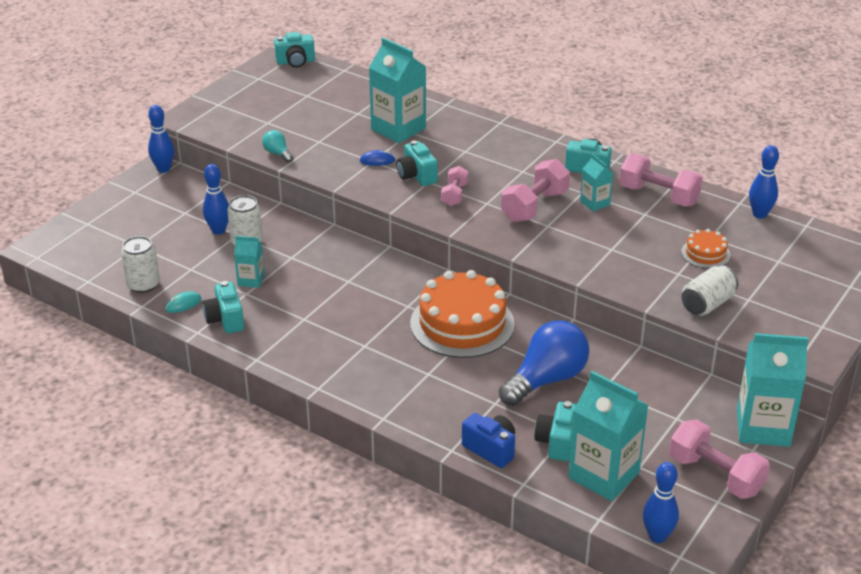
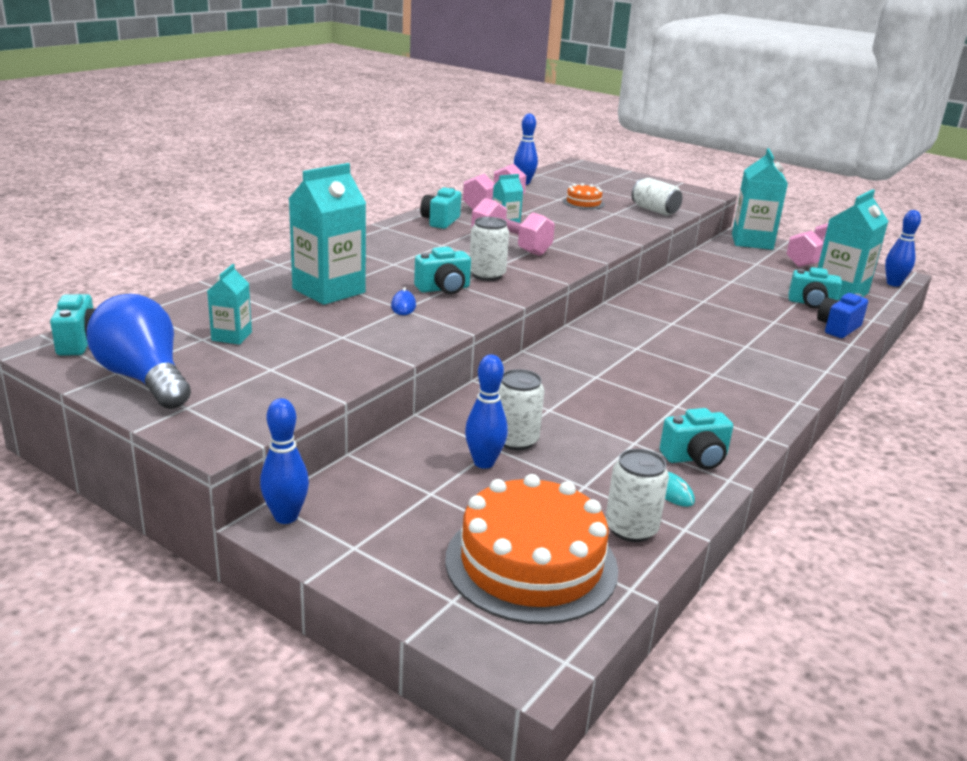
camera: 90 degrees left, 10 degrees down
turquoise carton [234,236,265,288] -> turquoise carton moved to [207,264,252,345]
turquoise light bulb [262,130,294,163] -> none
orange cake [410,270,515,358] -> orange cake moved to [445,474,618,624]
pink dumbbell [441,166,469,206] -> white can [470,217,509,281]
blue light bulb [499,320,589,406] -> blue light bulb moved to [87,294,191,409]

